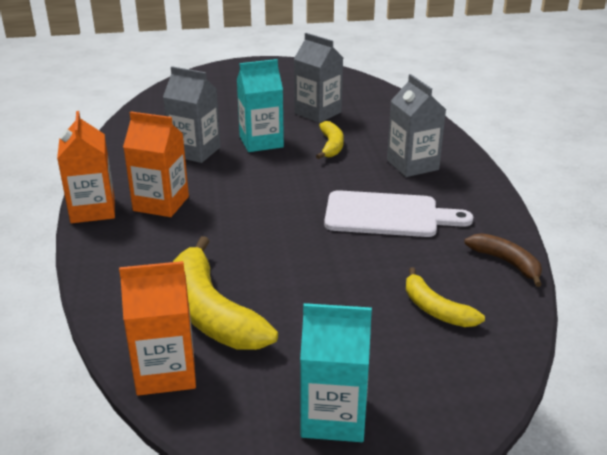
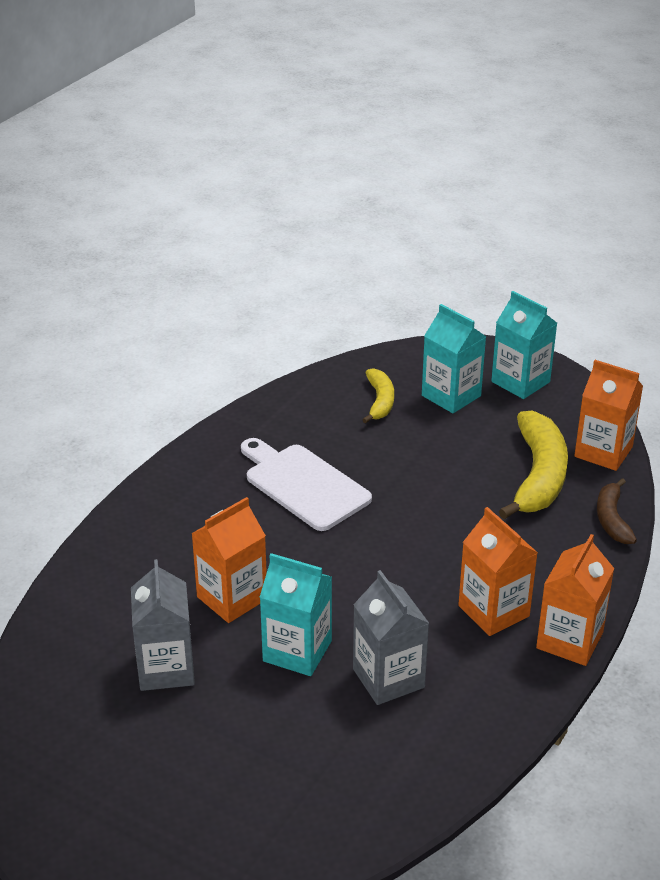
camera: 140 degrees left, 5 degrees up
yellow banana [316,121,344,159] -> orange carton [191,497,267,623]
grey carton [387,74,446,177] -> none
brown banana [464,233,542,287] -> brown banana moved to [597,478,637,544]
none -> turquoise carton [422,304,486,413]

